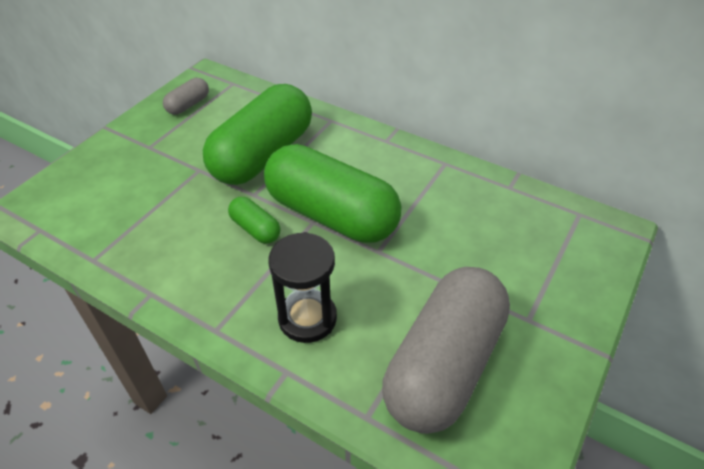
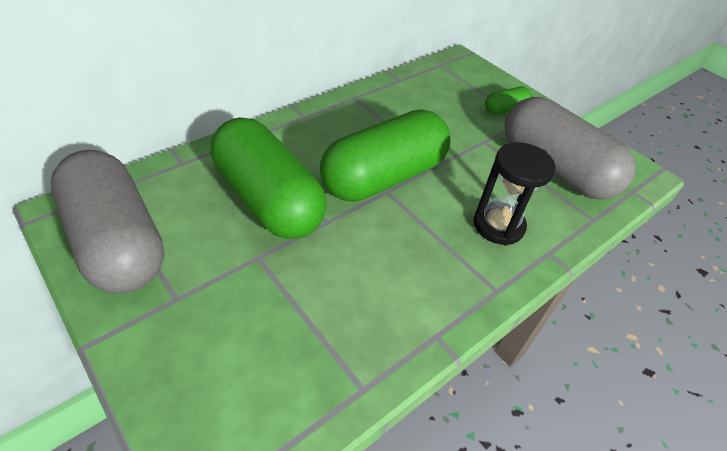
camera: 75 degrees left, 0 degrees up
grey capsule [163,78,209,115] -> grey capsule [51,150,164,293], size x2.32
green capsule [228,197,280,244] -> green capsule moved to [485,87,532,115]

